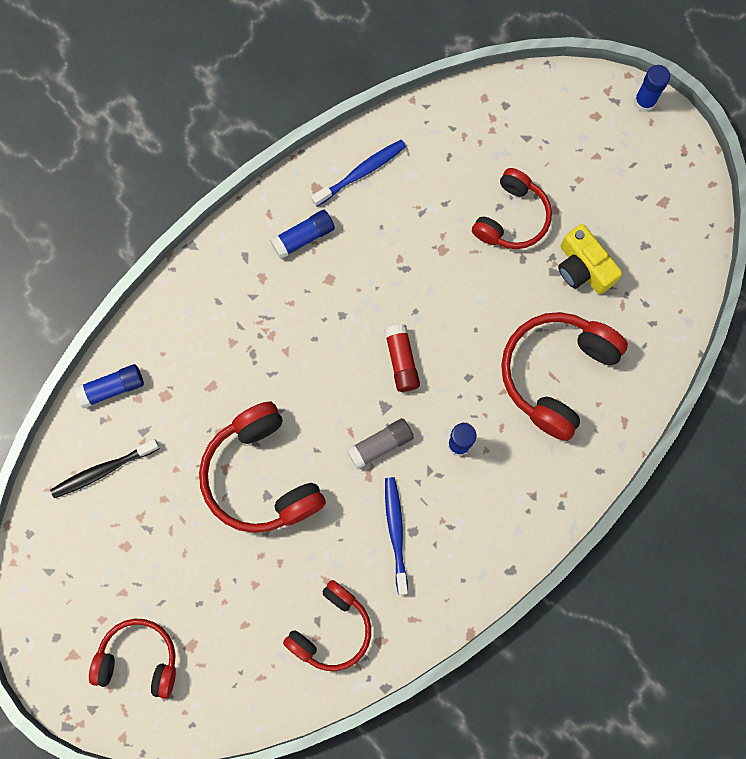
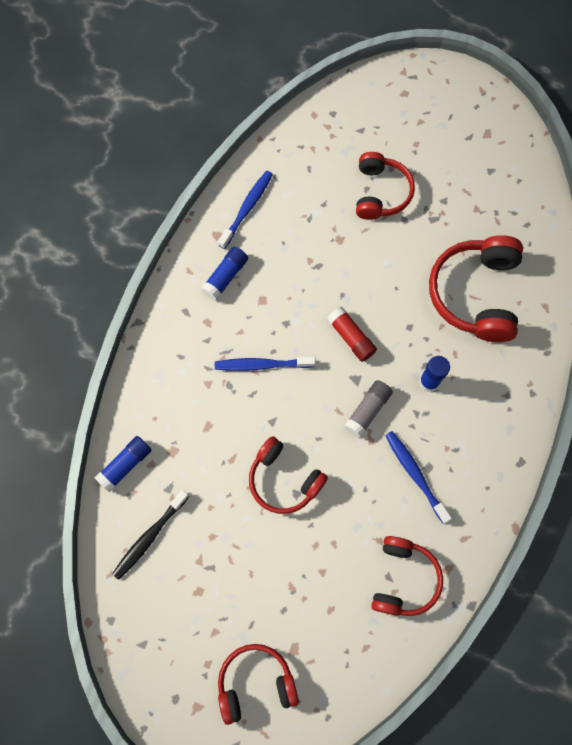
camera: 25 degrees left, 5 degrees down
red headphones [199,402,326,533] -> red headphones [249,436,328,514], size x0.66
yellow camera [558,224,622,294] -> none
blue glue stick [634,65,670,112] -> none
none -> blue toothbrush [215,357,316,371]

